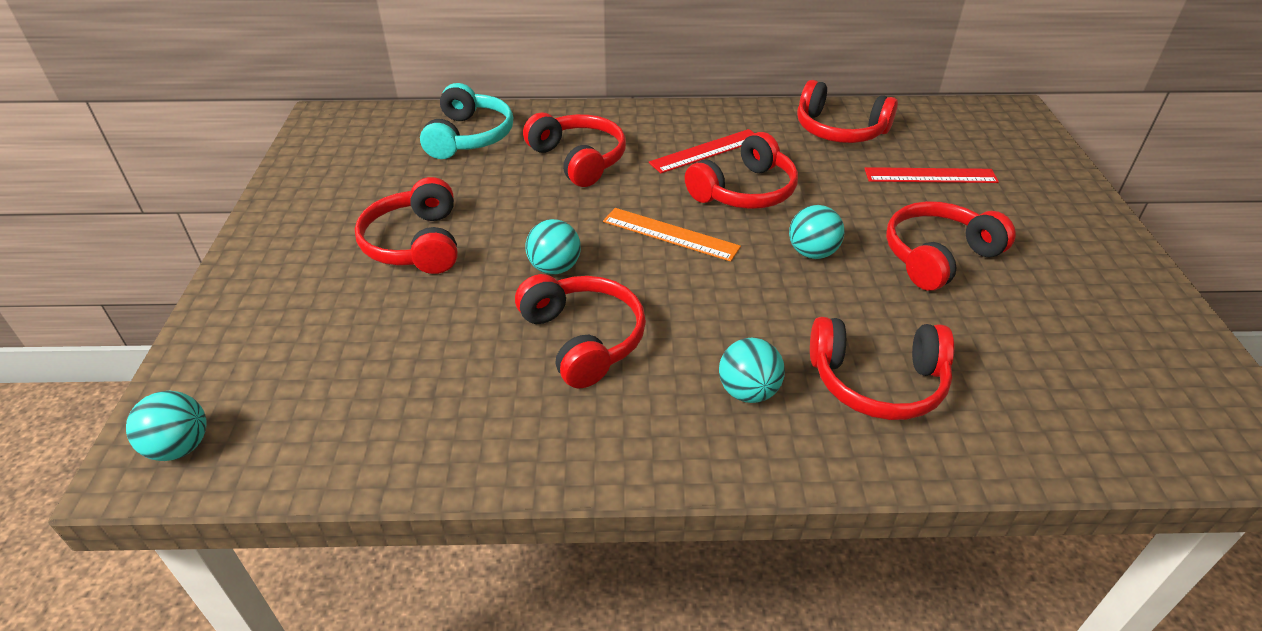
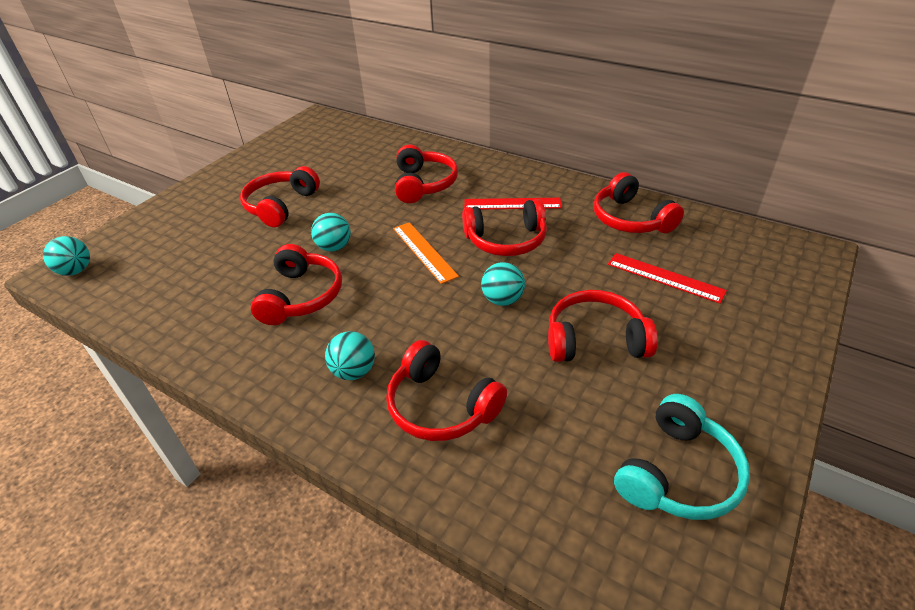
camera: 35 degrees right, 0 degrees up
turquoise headphones [420,83,513,159] -> turquoise headphones moved to [614,394,750,520]

